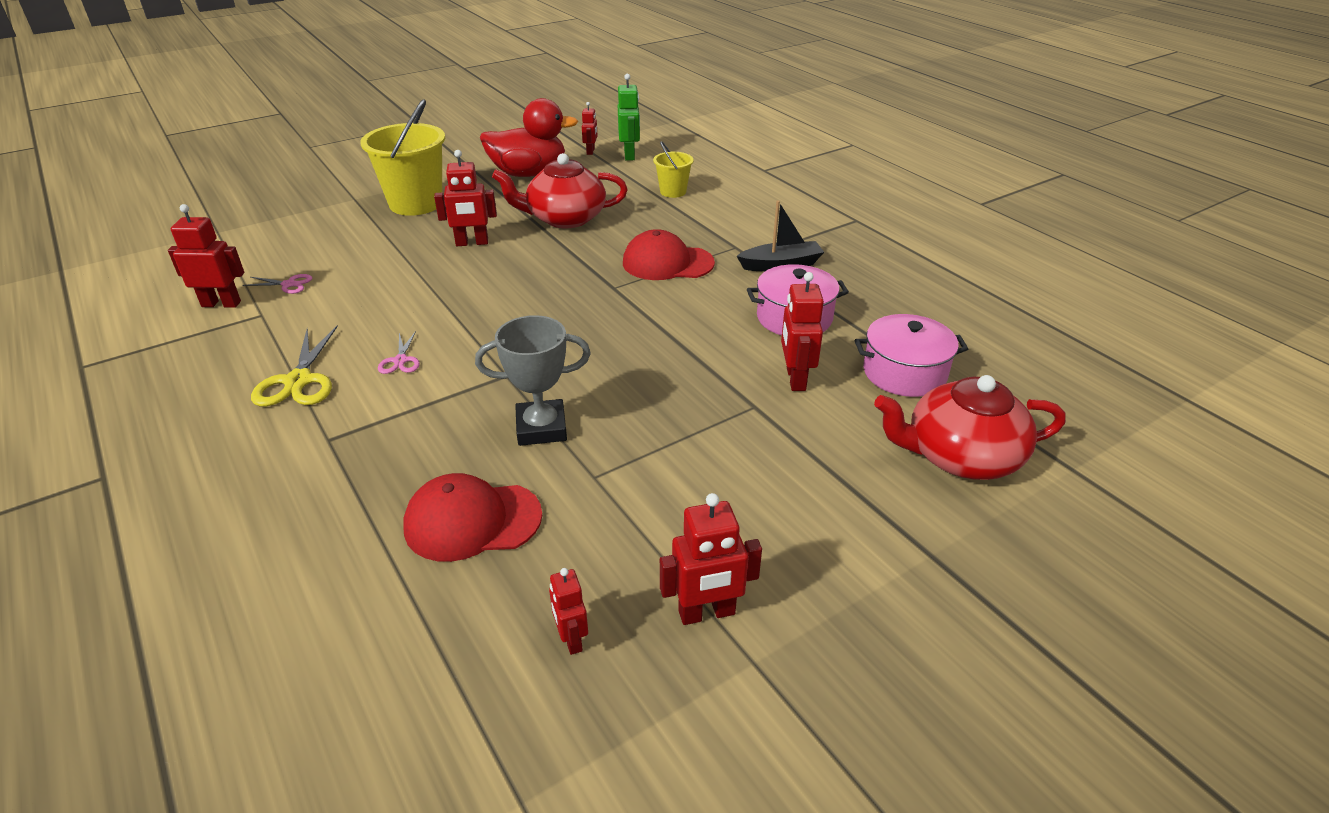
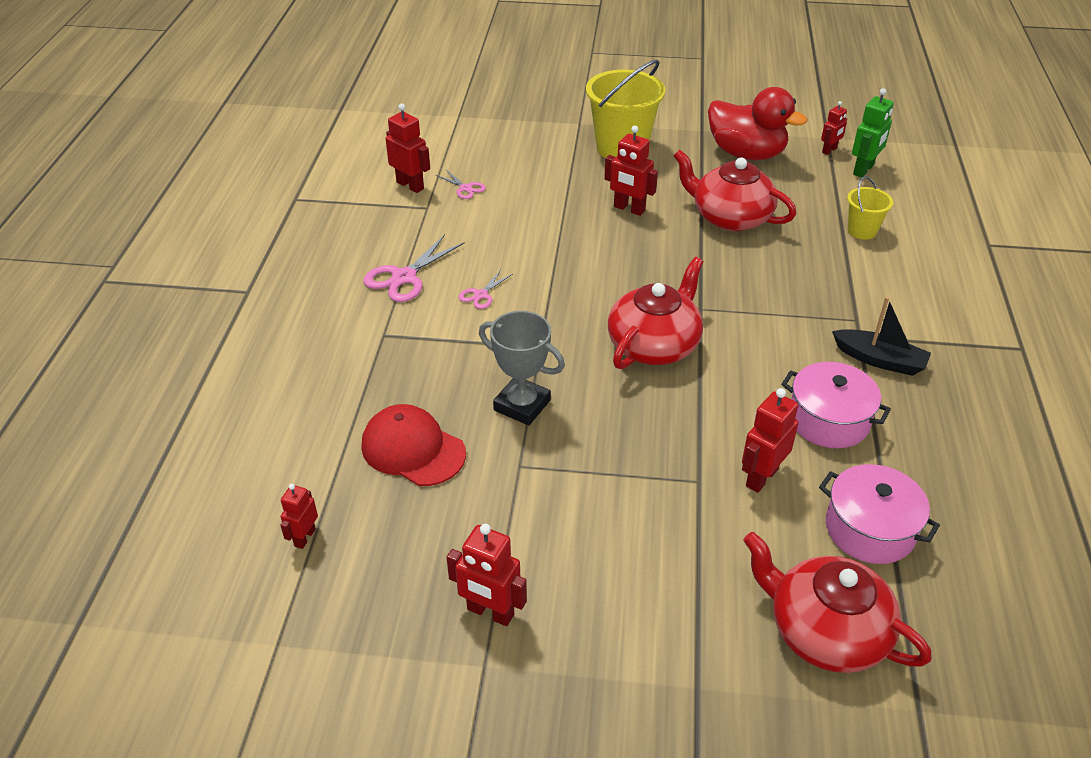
camera: 40 degrees right, 5 degrees up
yellow scissors [251,325,338,406] -> pink scissors [363,234,465,302]
red robot [549,568,588,655] -> red robot moved to [280,484,318,549]
red cap [623,229,715,280] -> none
none -> red teapot [608,257,703,369]

